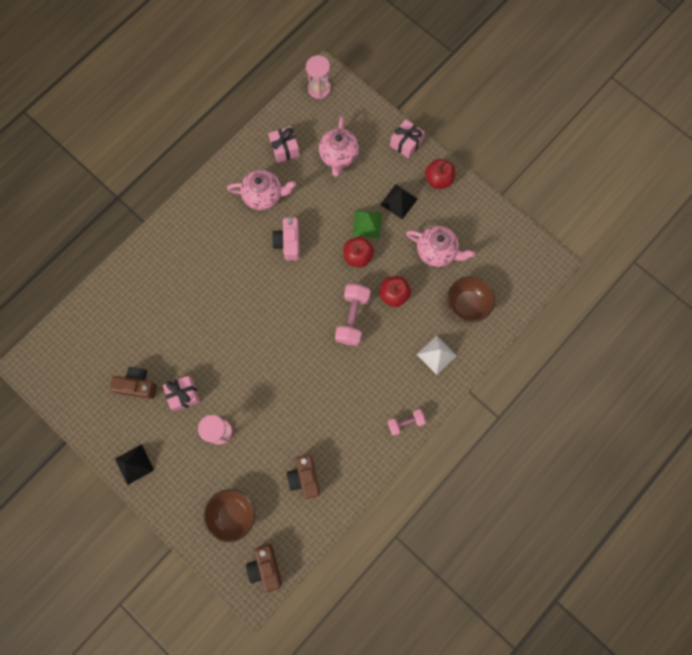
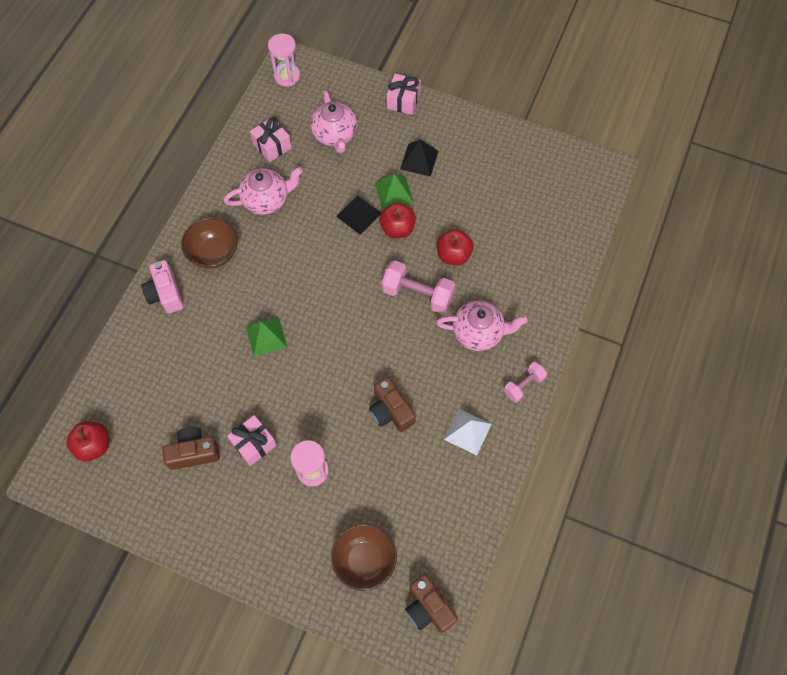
camera: 20 degrees left, 10 degrees down
black pyramid [115,444,154,485] -> black pyramid moved to [336,195,381,235]
pink camera [272,217,300,260] -> pink camera moved to [141,260,184,313]
brown camera [287,454,320,499] -> brown camera moved to [369,377,416,432]
pink dumbbell [335,284,370,346] -> pink dumbbell turned 60 degrees counterclockwise [382,260,455,314]
pink teapot [406,226,475,267] -> pink teapot moved to [436,301,527,351]
white pyramid [417,336,457,375] -> white pyramid moved to [444,409,492,455]
red apple [425,159,455,189] -> red apple moved to [66,421,109,462]
brown bowl [447,276,495,322] -> brown bowl moved to [181,217,238,269]
none -> green pyramid [245,317,287,357]

